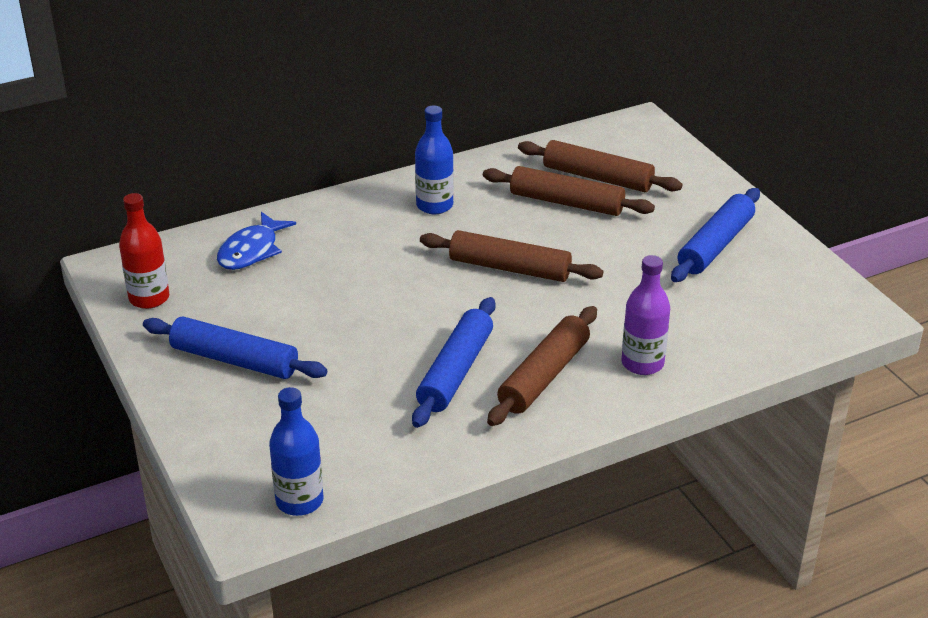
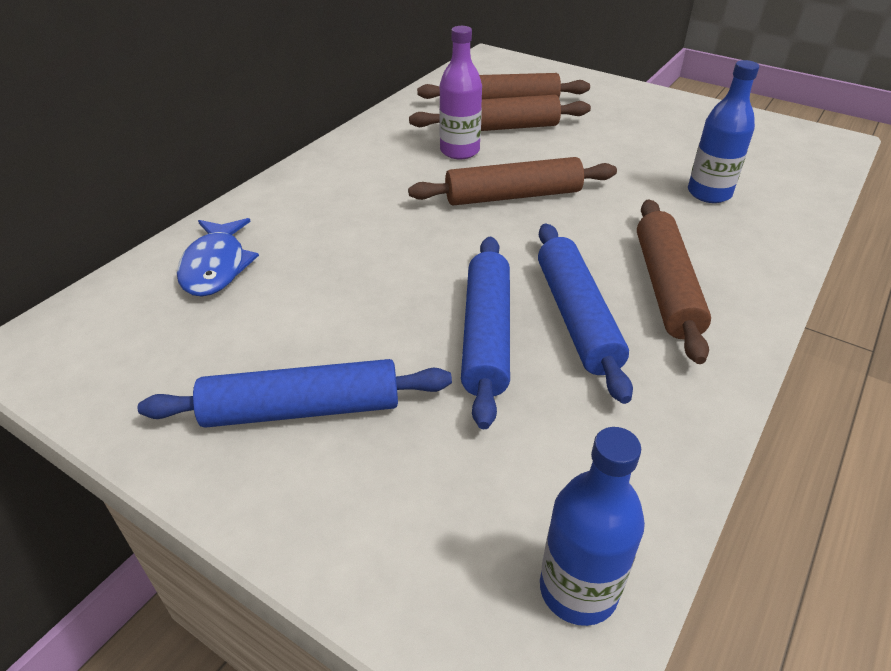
camera: 30 degrees left, 5 degrees up
red bottle [119,193,169,309] -> none
blue bottle [415,106,454,214] -> blue bottle moved to [688,60,759,203]
purple bottle [622,255,670,375] -> purple bottle moved to [439,26,482,159]
blue rolling pin [671,188,760,282] -> blue rolling pin moved to [461,237,510,429]

